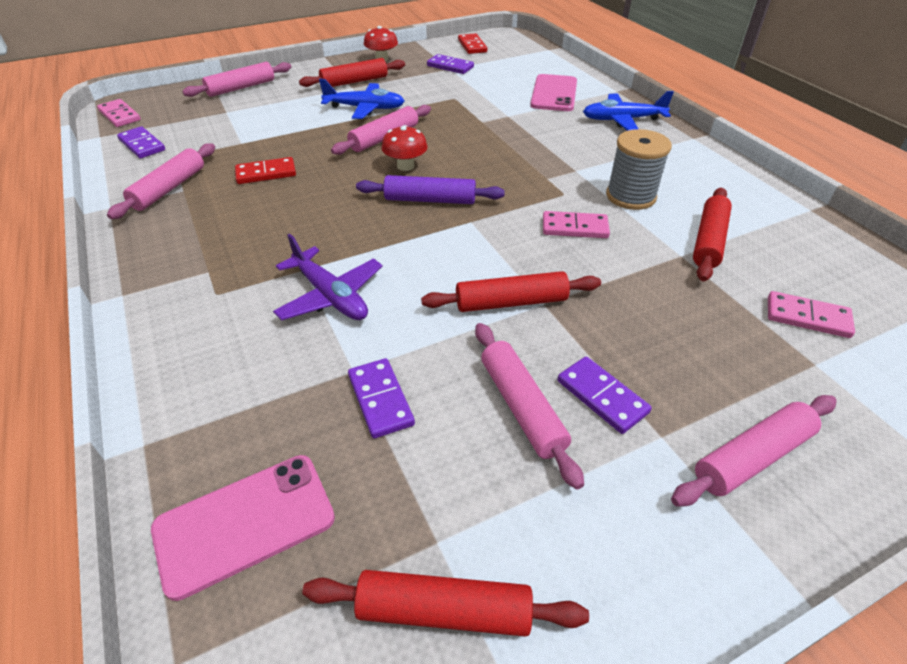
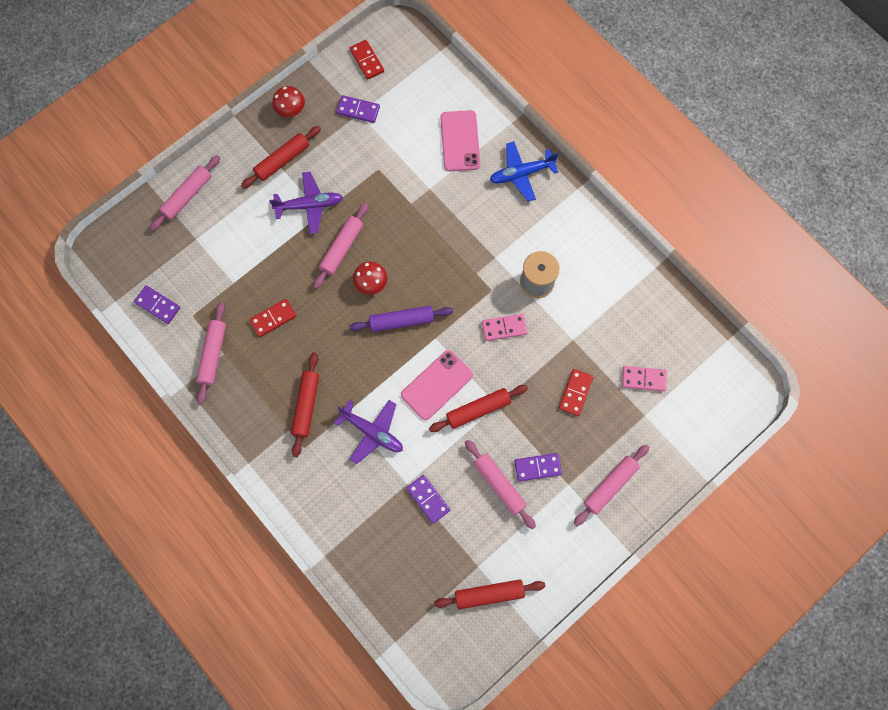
camera: 15 degrees left, 30 degrees up
pink domino [97,99,141,127] -> none
pink phone [151,455,335,601] -> pink phone moved to [401,350,473,420]
blue plane [319,79,404,119] -> purple plane [269,172,343,234]
purple domino [557,357,652,434] -> purple domino turned 45 degrees counterclockwise [514,453,562,482]
red rolling pin [693,188,732,281] -> red rolling pin moved to [291,352,319,457]
none -> red domino [559,369,593,416]

